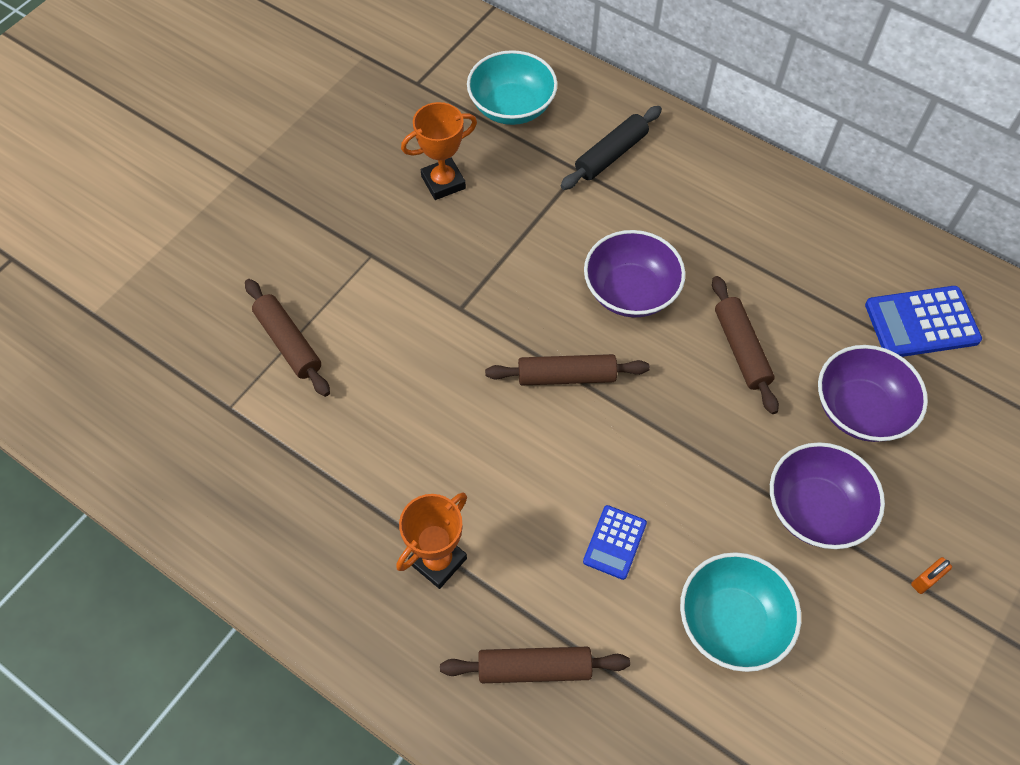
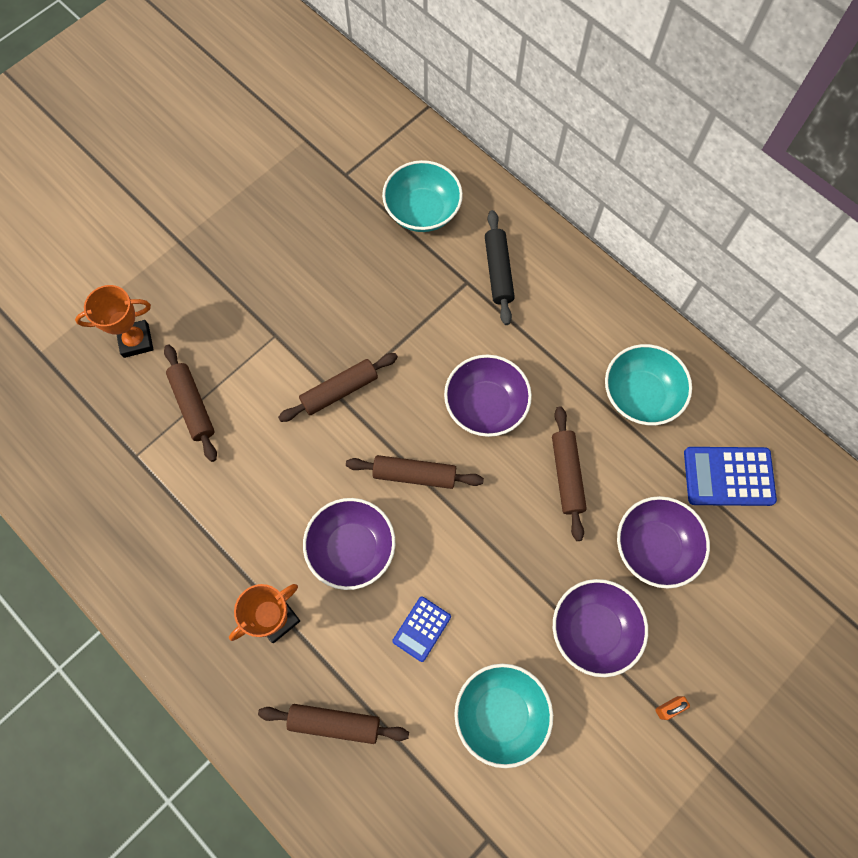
camera: 10 degrees right, 10 degrees up
orange trophy [401,102,477,200] -> orange trophy moved to [75,285,154,358]
black rolling pin [561,106,662,190] -> black rolling pin turned 60 degrees counterclockwise [485,210,515,325]
none -> brown rolling pin [278,353,398,422]
none -> purple bowl [303,498,395,590]
none -> turquoise bowl [605,344,692,425]

